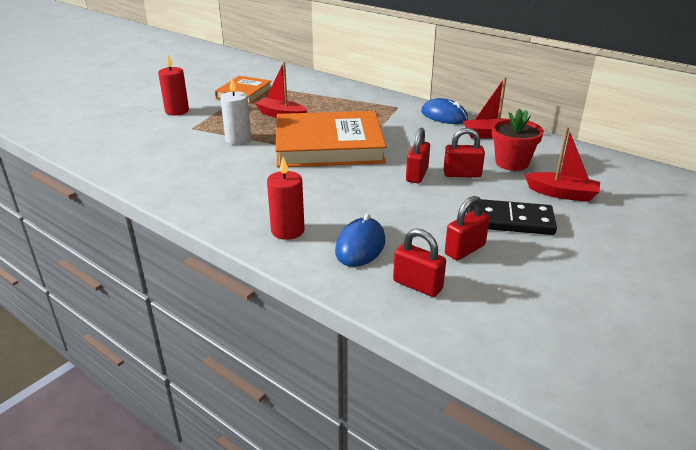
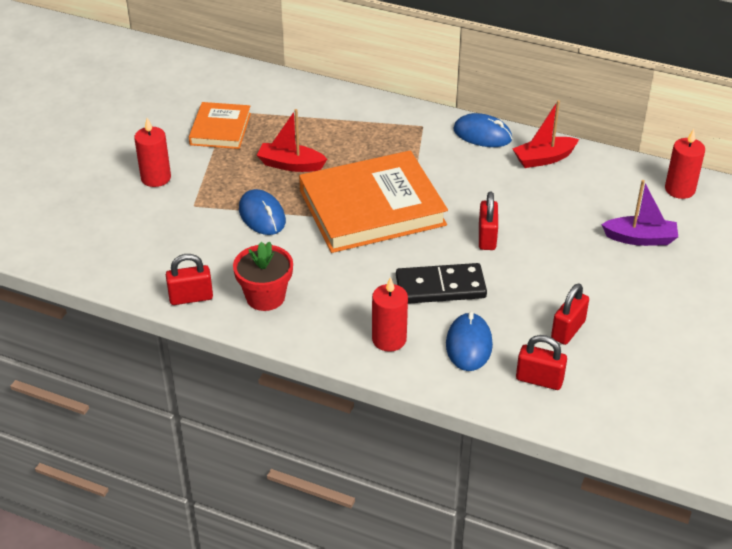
camera: 15 degrees left, 10 degrees up
white candle [220,79,251,145] -> blue mouse [239,189,286,235]
red padlock [444,128,485,178] -> red padlock moved to [166,254,213,305]
black domino [466,199,557,235] -> black domino moved to [396,263,487,304]
red flower pot [492,109,544,171] -> red flower pot moved to [233,241,293,311]
red boat [525,127,600,202] -> purple boat [601,180,678,246]
none -> red candle [665,129,705,199]

